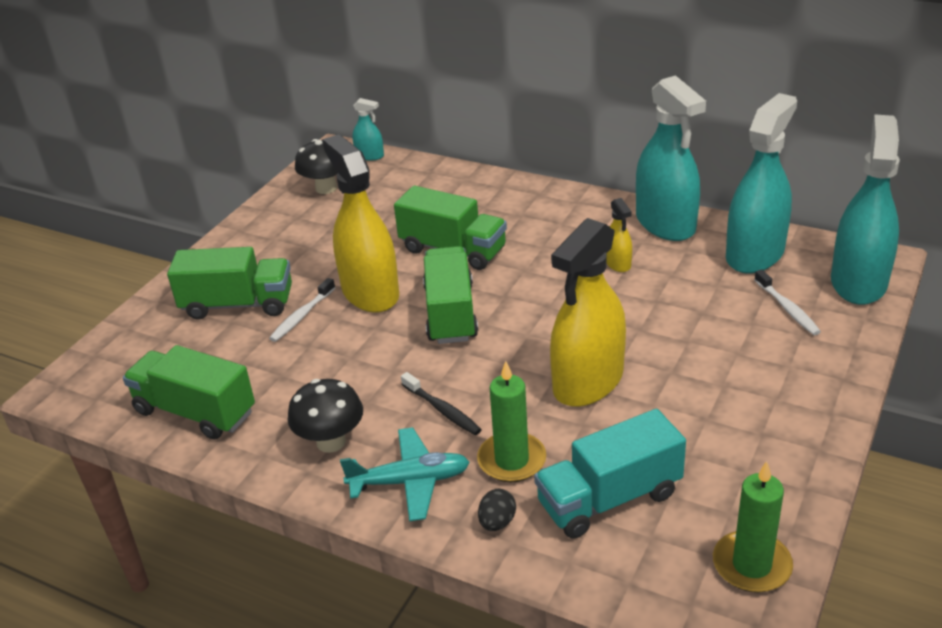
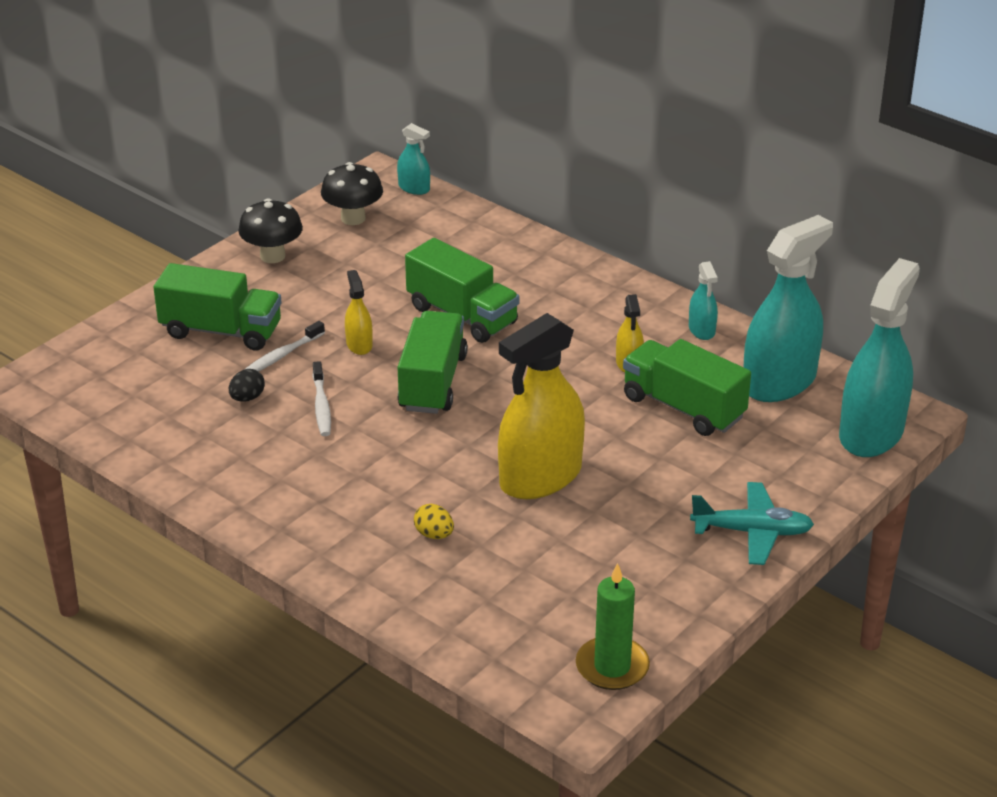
camera: 10 degrees right, 0 degrees up
green truck [123,345,255,440] -> green truck moved to [623,339,751,436]
black mushroom [288,379,363,453] -> black mushroom moved to [238,199,303,263]
yellow spray bottle [323,134,399,313] -> yellow spray bottle [345,270,373,355], size x0.45
turquoise plane [340,427,470,521] -> turquoise plane moved to [690,482,814,565]
black toothbrush [401,372,482,435] -> none
green candle [477,361,546,482] -> yellow egg [414,504,454,539]
black egg [478,489,516,531] -> black egg moved to [229,369,265,402]
turquoise truck [534,409,686,539] -> none
turquoise spray bottle [636,75,706,241] -> turquoise spray bottle [689,261,718,340], size x0.45
white toothbrush [754,269,821,335] -> white toothbrush moved to [313,361,331,436]

